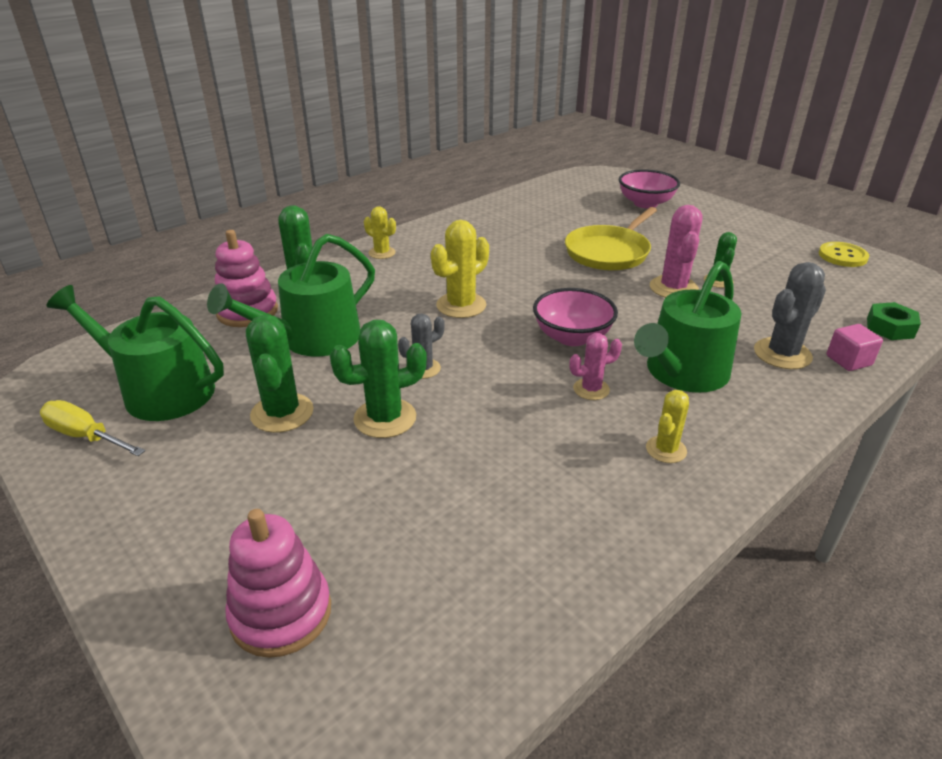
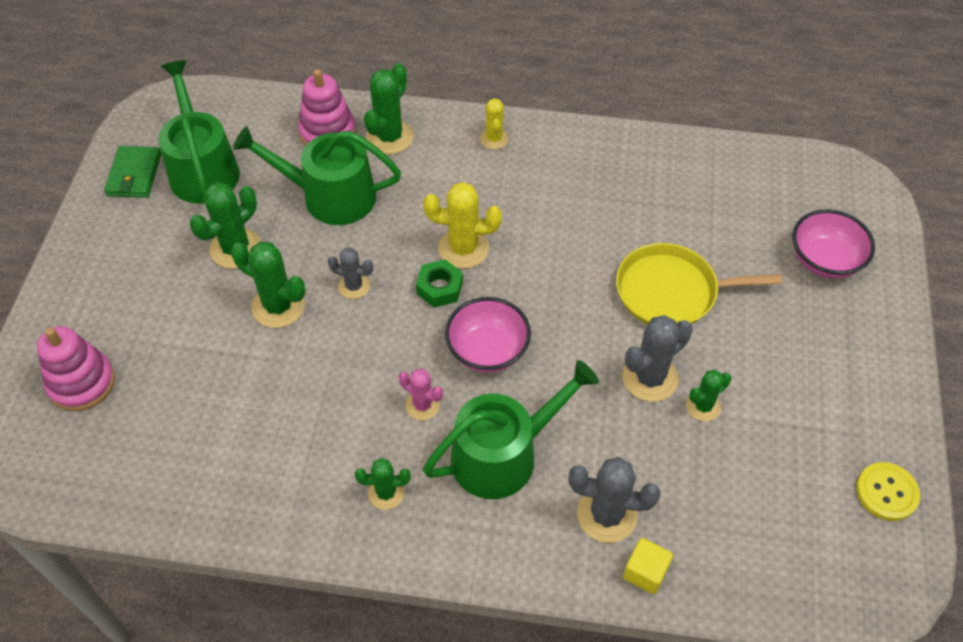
camera: 50 degrees right, 20 degrees up
yellow screwdriver [40,400,145,456] -> green wallet [104,146,161,198]
green watering can [634,261,742,393] -> green watering can turned 150 degrees clockwise [423,360,599,499]
yellow cactus [646,390,689,463] -> green cactus [355,458,411,510]
pink cactus [650,205,702,298] -> grey cactus [623,315,693,402]
pink cube [827,324,883,371] -> yellow cube [623,538,673,594]
green nut [867,302,921,340] -> green nut moved to [416,259,463,308]

